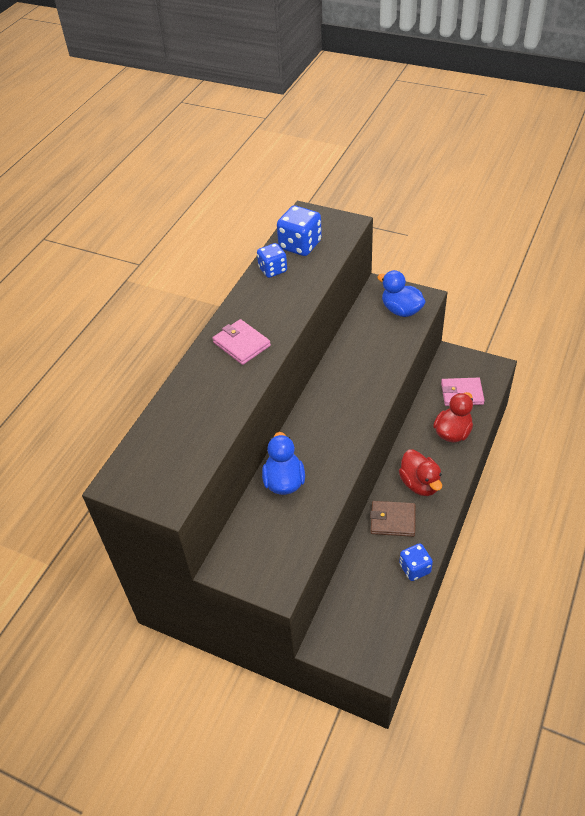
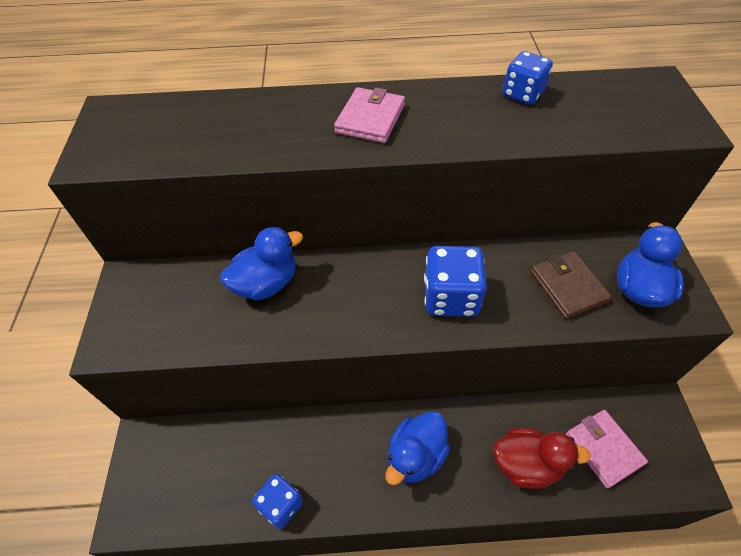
camera: 60 degrees right, 5 degrees up
blue dice [277,206,322,256] -> blue dice moved to [424,246,487,317]
brown wallet [370,501,416,537] -> brown wallet moved to [531,252,612,319]
red duck [399,450,442,496] -> blue duck [385,411,450,485]

